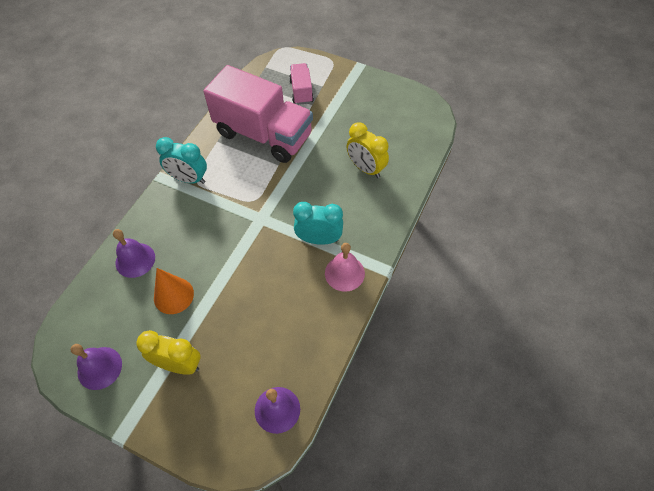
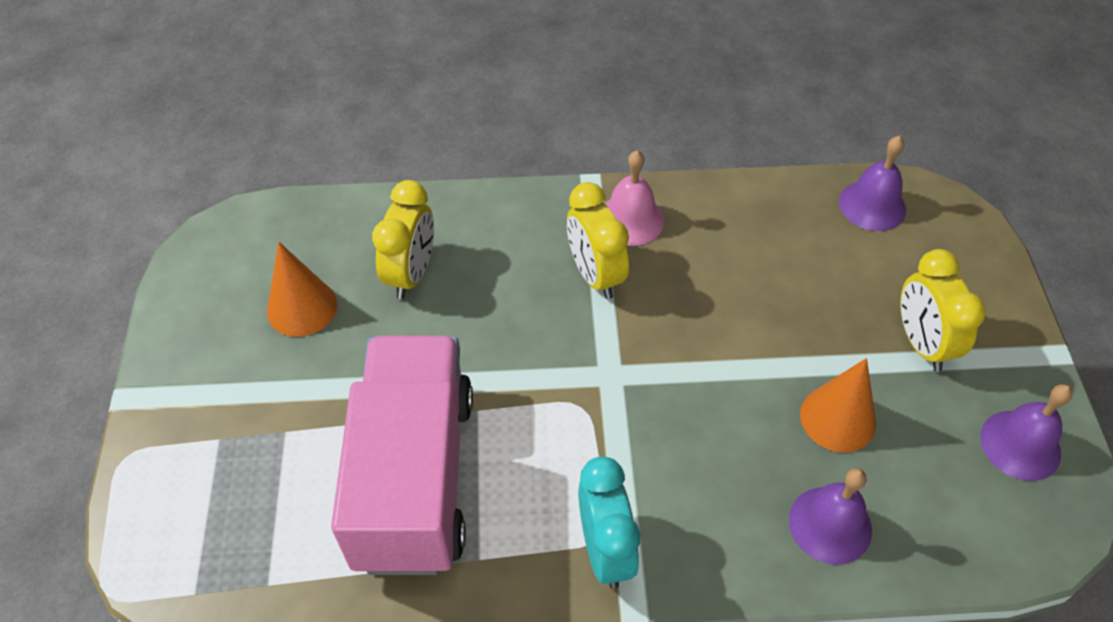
camera: 120 degrees left, 5 degrees down
pink truck [289,63,314,105] -> none
turquoise clock [293,202,343,245] -> yellow clock [567,182,629,299]
none -> orange cone [267,242,337,337]

